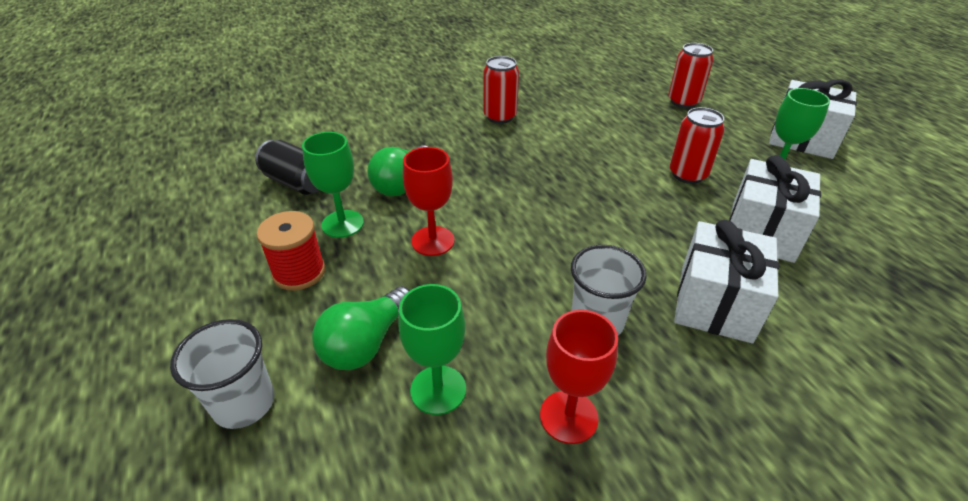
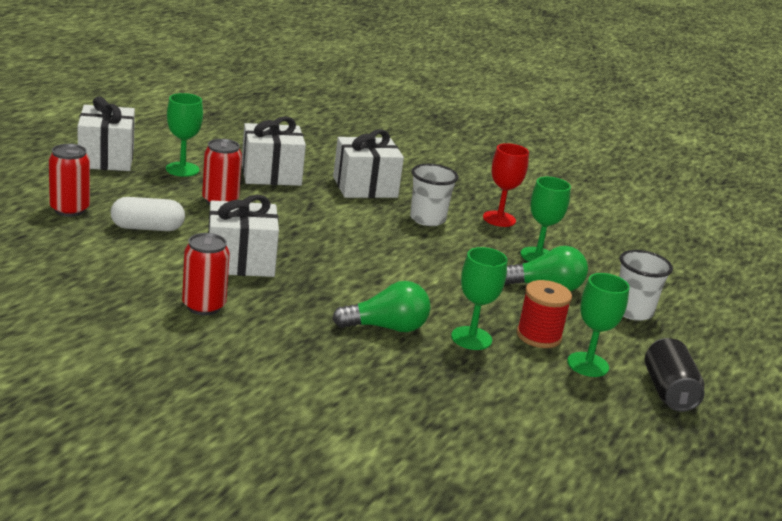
camera: 130 degrees left, 15 degrees down
black can [255,140,320,195] -> black can moved to [645,338,705,412]
red goblet [403,147,455,256] -> none
none -> white capsule [111,197,185,231]
none -> white gift [208,195,279,277]
none -> green goblet [567,273,629,377]

